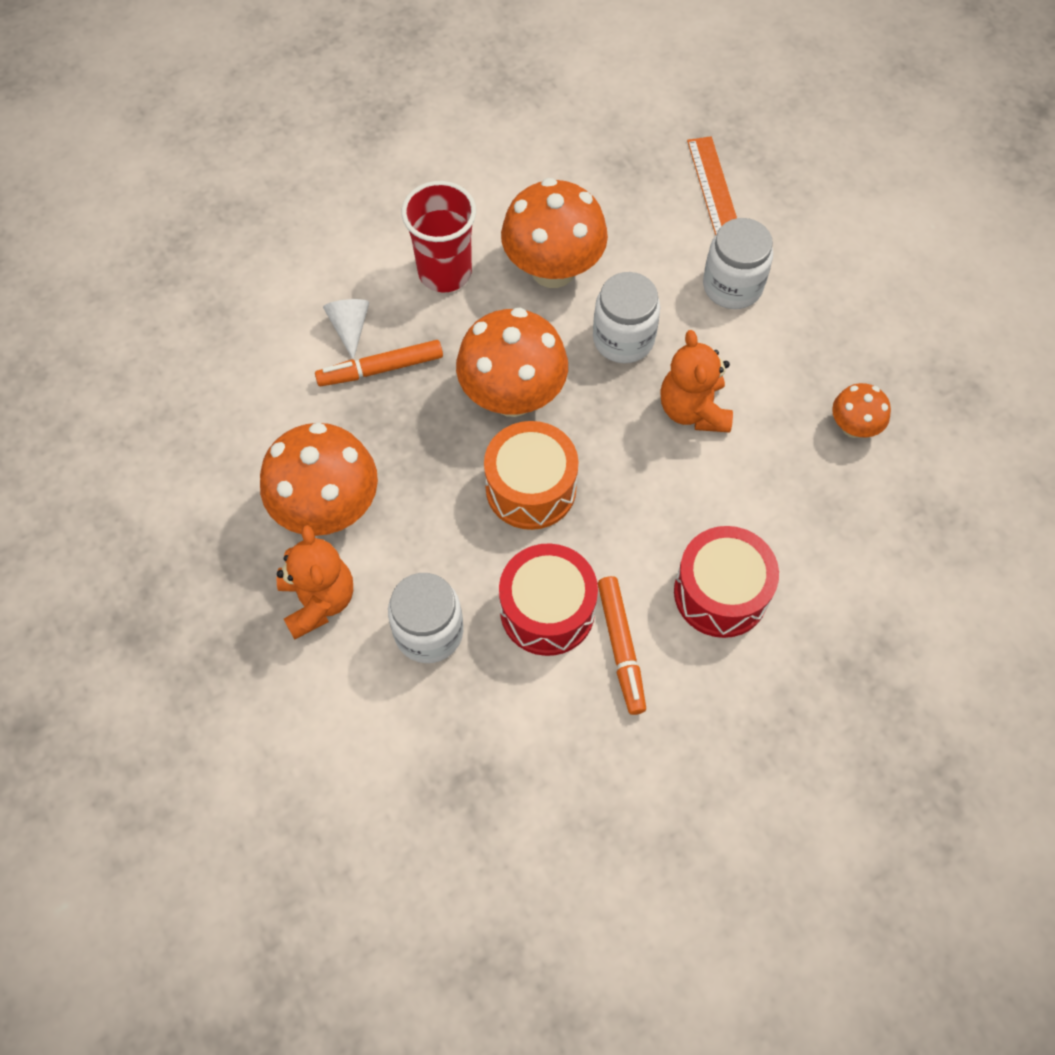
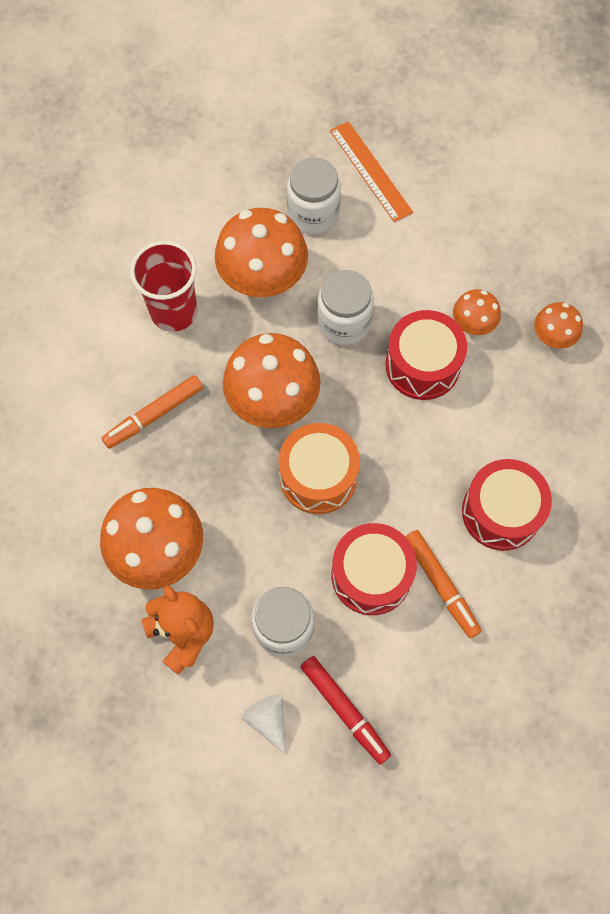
camera: 20 degrees left, 5 degrees up
white cone [323,299,369,360] -> white cone moved to [241,694,286,755]
orange teddy bear [660,330,733,433] -> red drum [385,310,467,400]
white jar [703,218,773,309] -> white jar moved to [287,157,341,234]
none -> red marker [301,656,391,765]
none -> orange mushroom [453,289,501,335]

